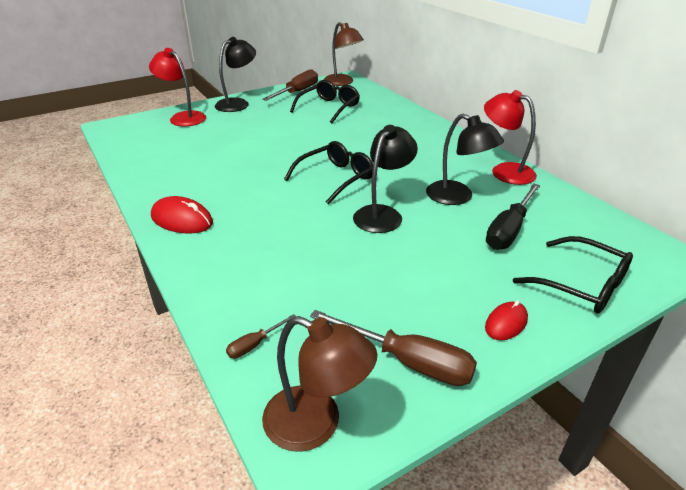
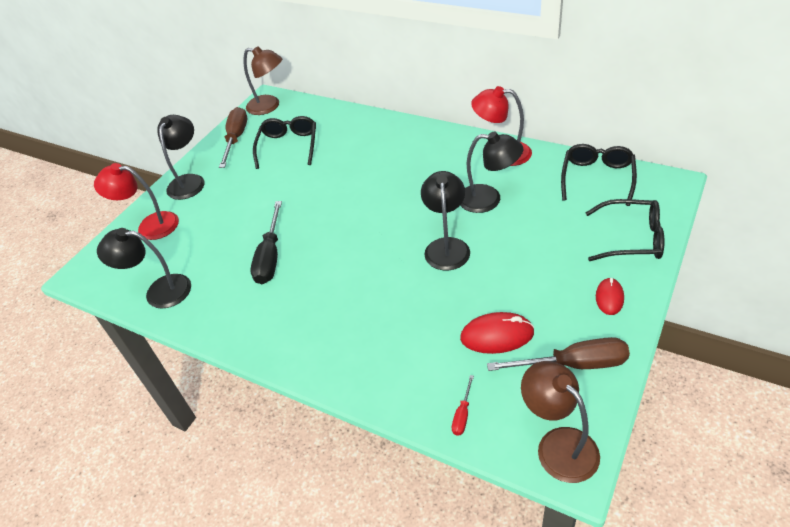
camera: 25 degrees left, 10 degrees up
red mouse [151,196,213,233] -> red mouse moved to [460,312,534,354]
brown screwdriver [226,314,296,358] -> red screwdriver [452,375,474,436]
brown lamp [262,316,377,452] -> brown lamp turned 120 degrees counterclockwise [521,361,600,483]
black glasses [284,141,373,205] -> black glasses moved to [561,144,637,206]
black screwdriver [486,183,540,250] -> black screwdriver moved to [251,201,282,284]
none -> black lamp [97,228,191,309]

